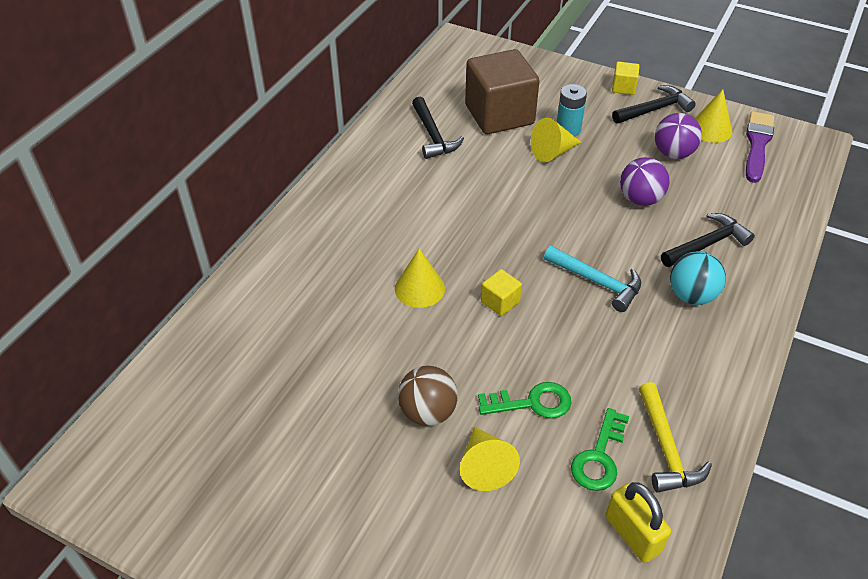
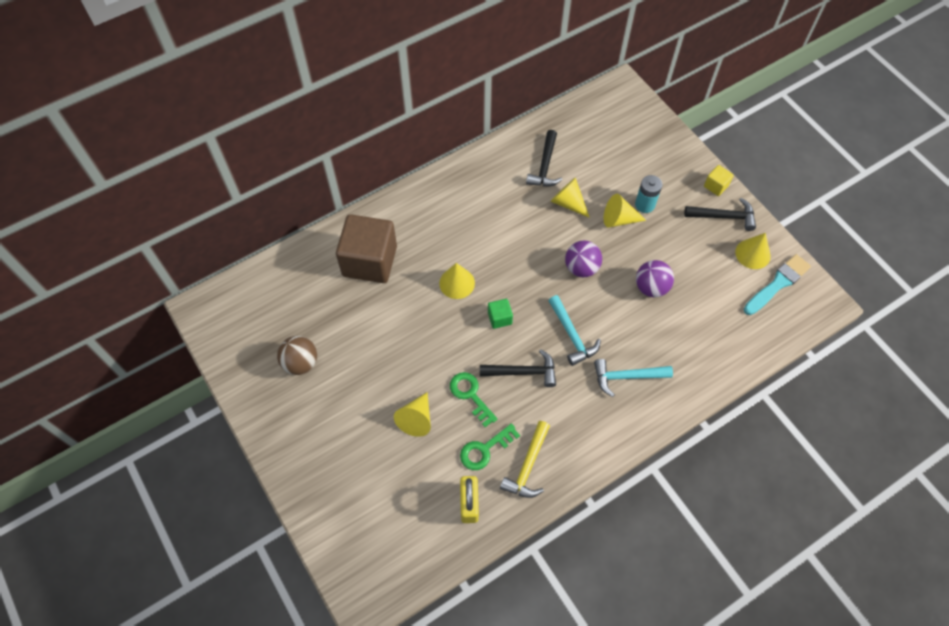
camera: 30 degrees right, 15 degrees up
brown ball [398,366,458,426] -> brown ball moved to [277,336,317,375]
brown cube [465,49,540,134] -> brown cube moved to [336,214,397,283]
green key [478,382,571,419] -> green key turned 150 degrees counterclockwise [450,372,497,427]
yellow cube [481,269,522,316] -> green cube [488,299,513,329]
purple ball [655,113,702,159] -> purple ball moved to [565,240,602,278]
black hammer [661,213,755,267] -> black hammer moved to [480,349,556,387]
turquoise ball [670,251,726,305] -> turquoise hammer [594,359,673,397]
purple brush [746,111,774,183] -> turquoise brush [744,254,811,315]
none -> yellow cone [550,177,590,218]

